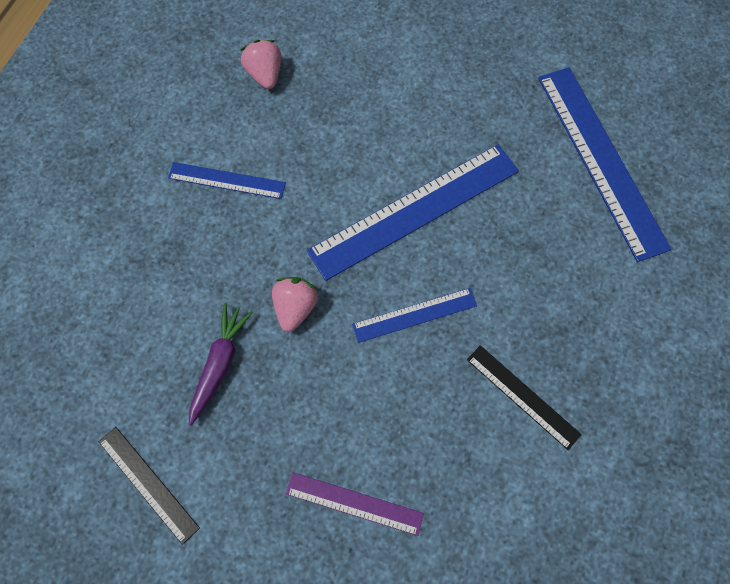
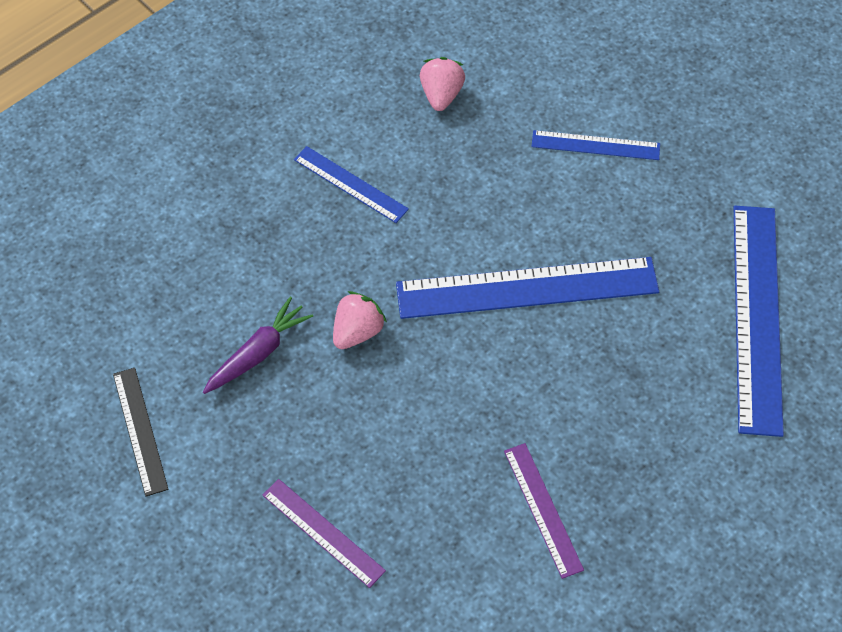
camera: 25 degrees right, 10 degrees down
blue ruler [352,288,477,343] -> blue ruler moved to [531,130,660,160]
black ruler [467,345,582,450] -> purple ruler [504,443,584,579]

